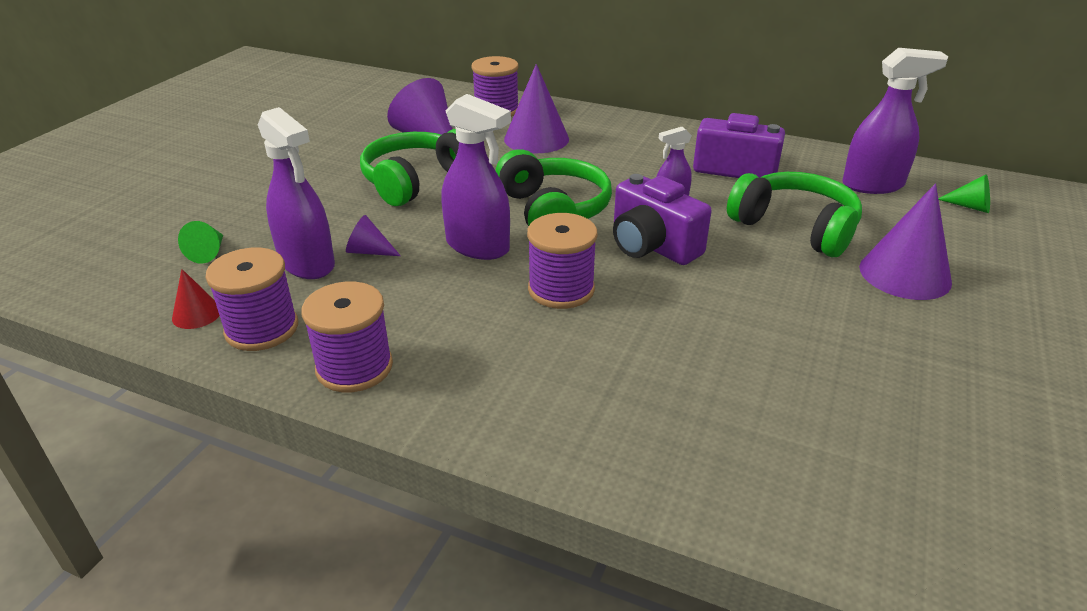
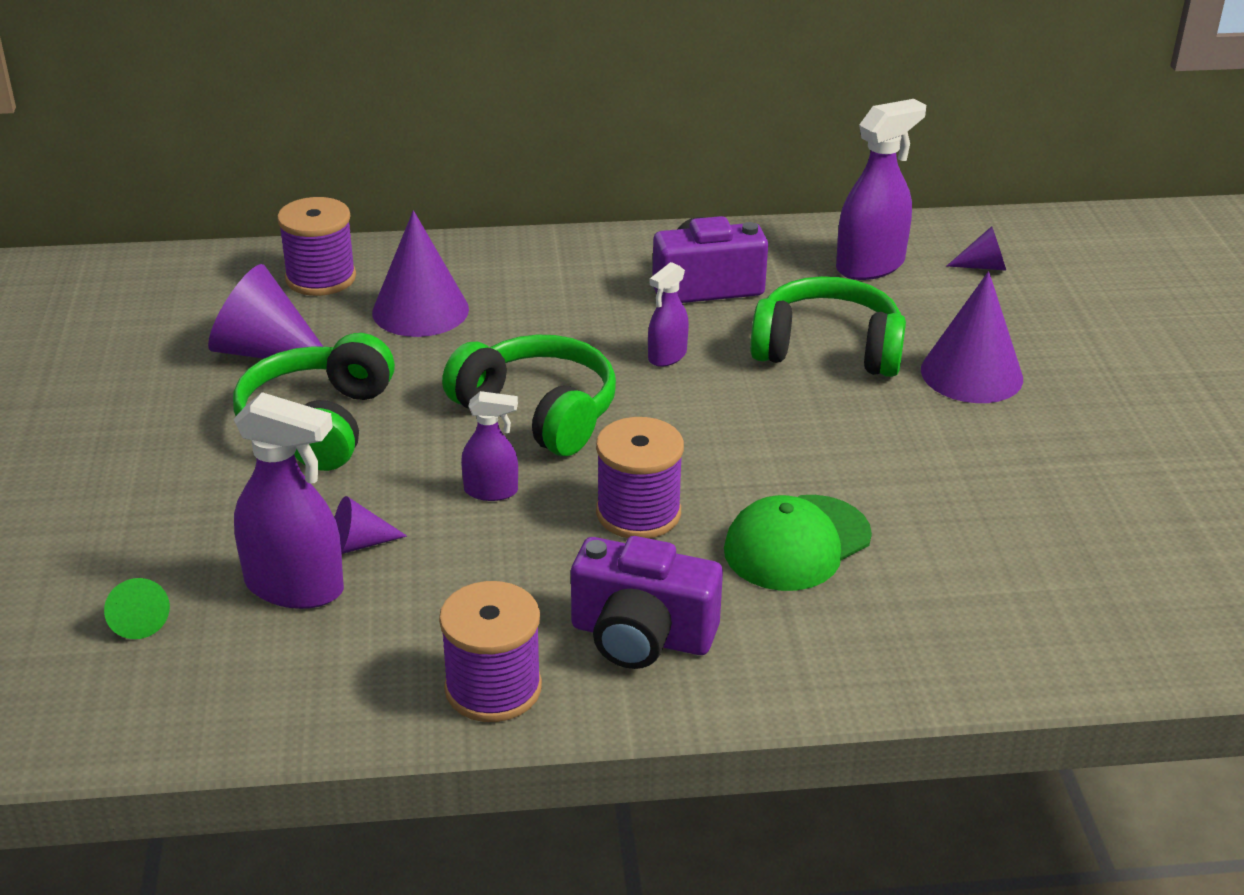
camera: 30 degrees left, 0 degrees up
red cone [172,269,220,329] -> none
purple spool [205,248,298,351] -> none
purple spray bottle [441,94,511,260] -> purple spray bottle [461,391,518,501], size x0.56
purple camera [613,174,711,265] -> purple camera moved to [571,536,723,669]
green cone [938,174,990,213] -> purple cone [947,226,1006,271]
none -> green cap [724,495,872,591]

